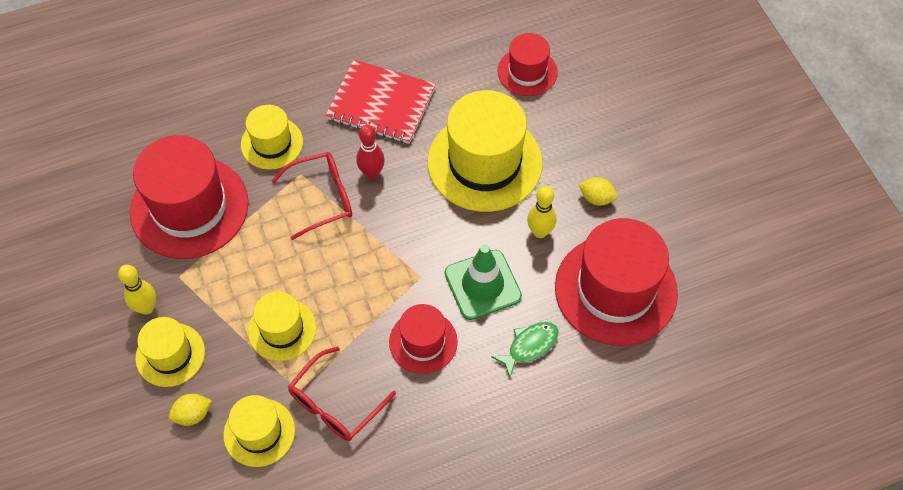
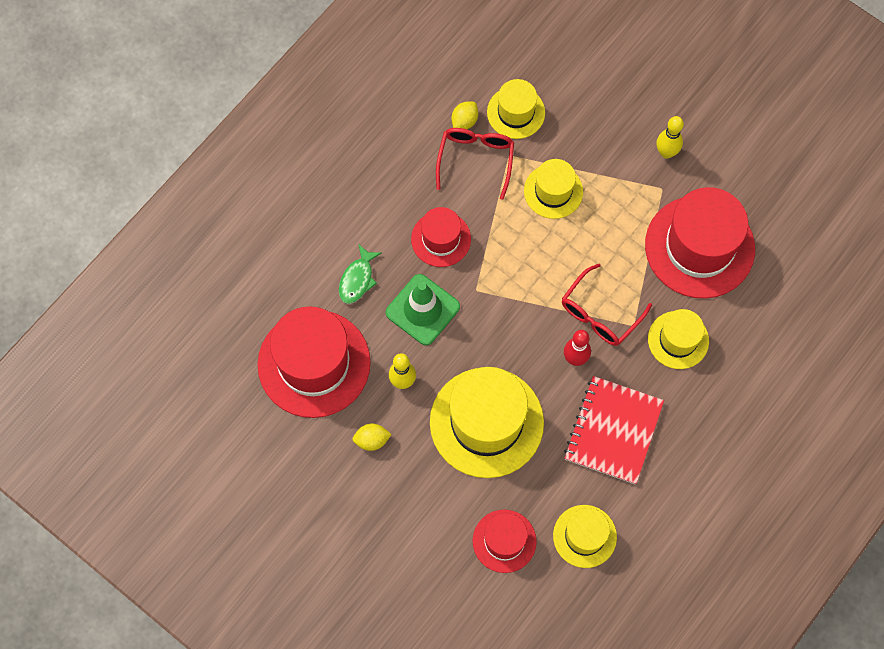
camera: 150 degrees right, 10 degrees up
yellow hat [135,317,205,387] -> yellow hat moved to [553,505,617,568]
yellow lemon [169,394,212,426] -> yellow lemon moved to [451,101,478,129]
red notebook [326,60,436,144] -> red notebook turned 60 degrees counterclockwise [564,376,664,484]

